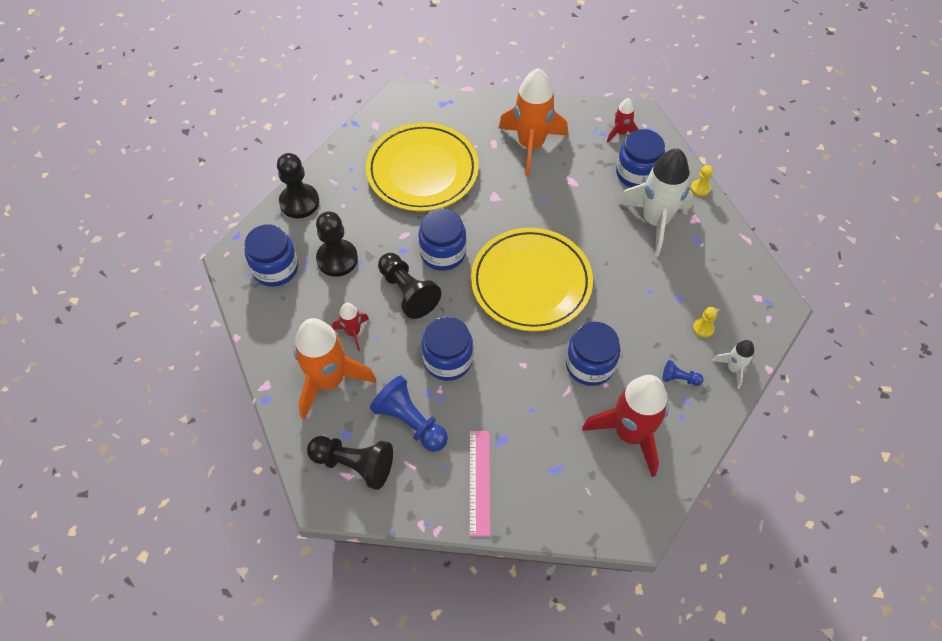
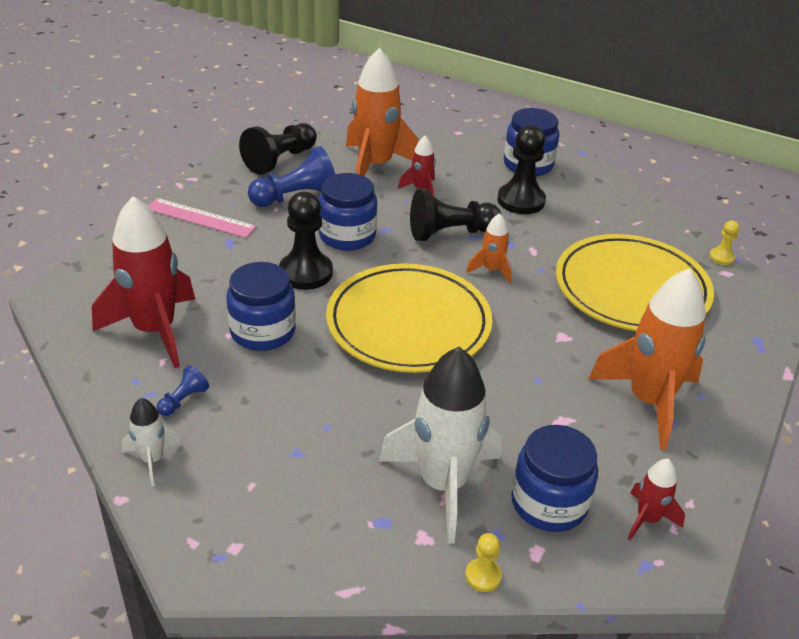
camera: 110 degrees right, 20 degrees down
black pawn [277,153,319,218] -> black pawn moved to [279,192,333,290]
blue jar [418,209,467,271] -> orange rocket [466,213,512,284]
yellow pawn [693,307,717,338] -> yellow pawn moved to [709,221,739,265]

